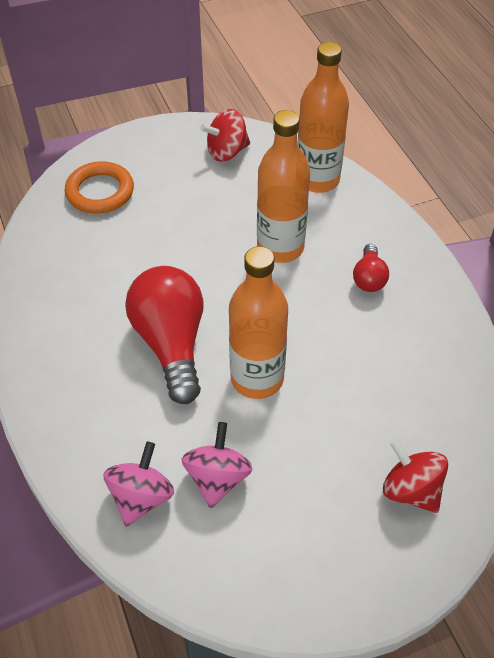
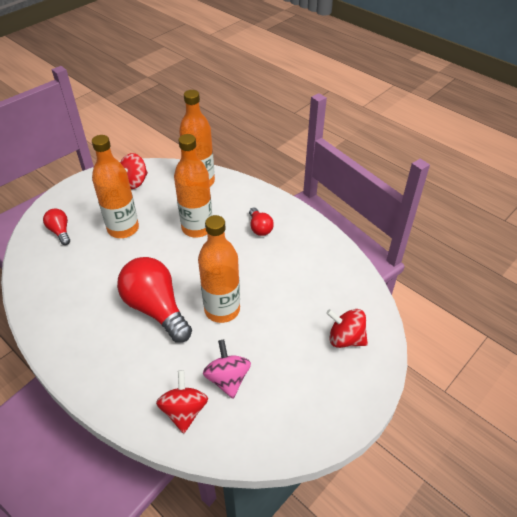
camera: 25 degrees left, 5 degrees down
orange ring [65,161,134,214] -> red light bulb [43,209,70,245]
pink spinning top [103,442,174,527] -> red spinning top [156,370,208,433]
none -> orange bottle [92,135,139,238]

